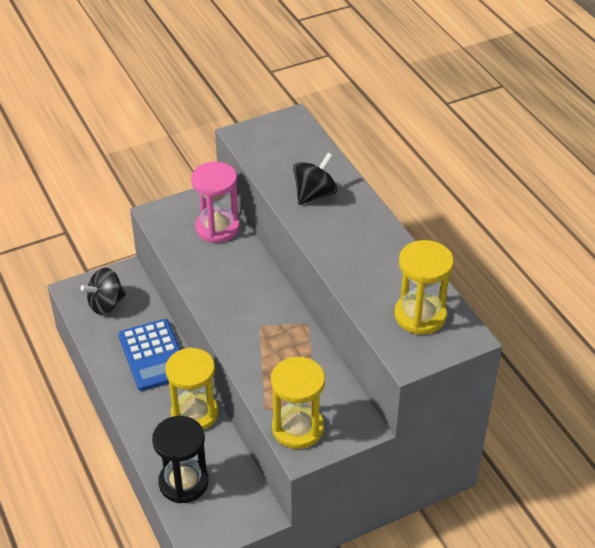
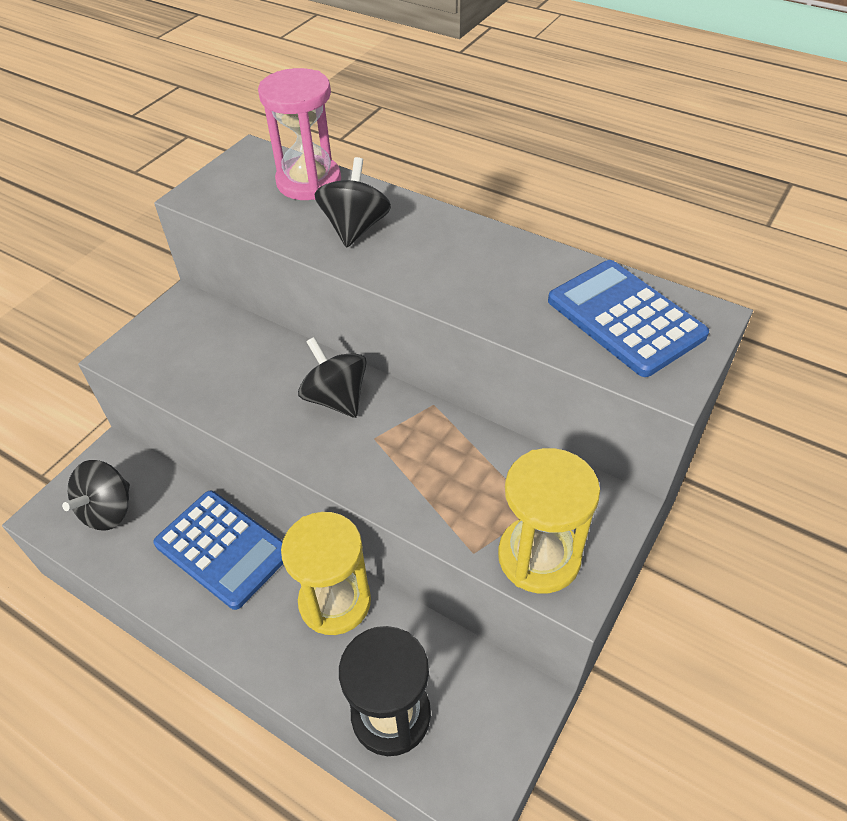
camera: 30 degrees left, 5 degrees up
pink hourglass [191,162,240,243] -> pink hourglass moved to [258,68,341,200]
yellow hourglass [394,240,454,334] -> blue calculator [548,260,709,377]
none -> black spinning top [298,337,367,418]

